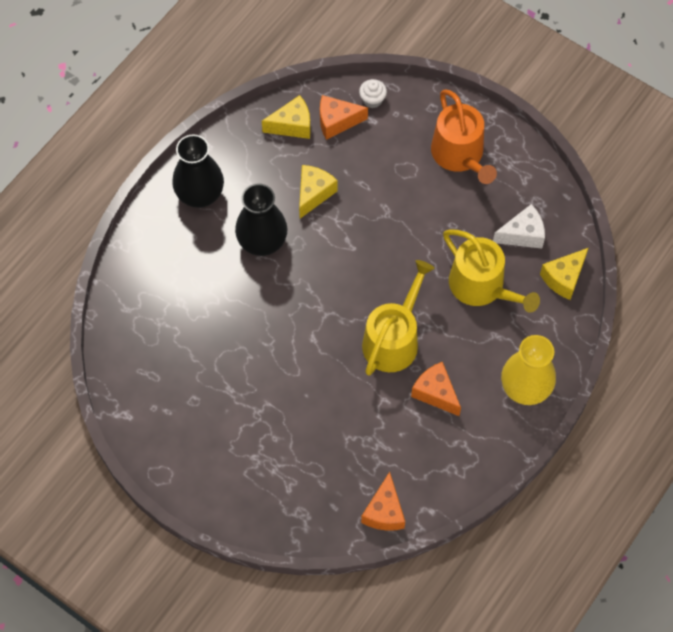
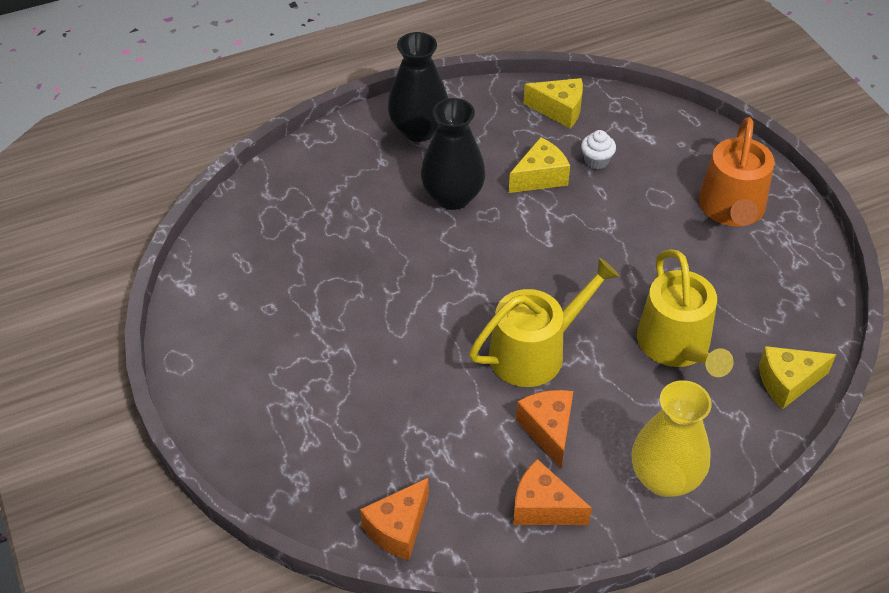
camera: 30 degrees right, 15 degrees down
orange cheese [320,95,368,140] -> orange cheese moved to [513,459,592,525]
white cupcake [359,79,387,108] -> white cupcake moved to [581,130,616,169]
white cheese [493,204,545,248] -> none

